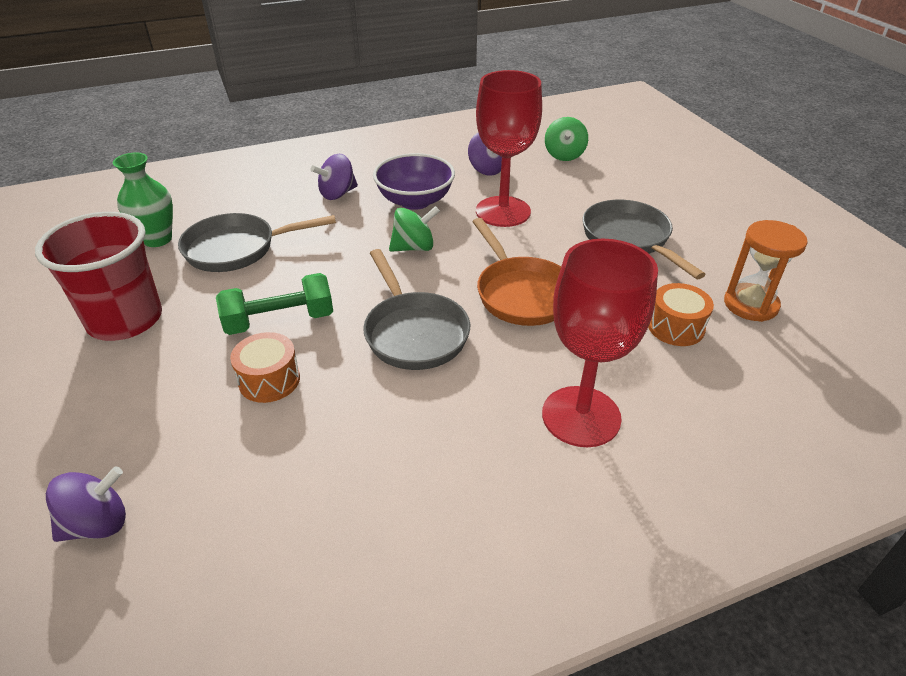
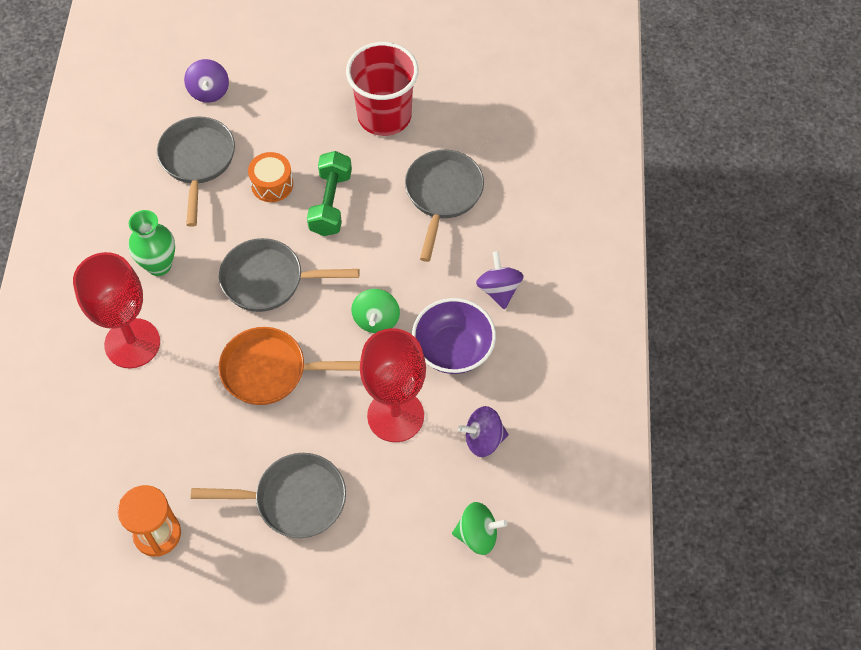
camera: 115 degrees right, 20 degrees up
green vase [113,153,173,247] -> green vase moved to [128,210,175,276]
green spinning top [545,117,588,161] -> green spinning top turned 150 degrees clockwise [452,502,508,555]
orange drum [648,283,714,346] -> none
none -> grey pan [157,117,235,227]

